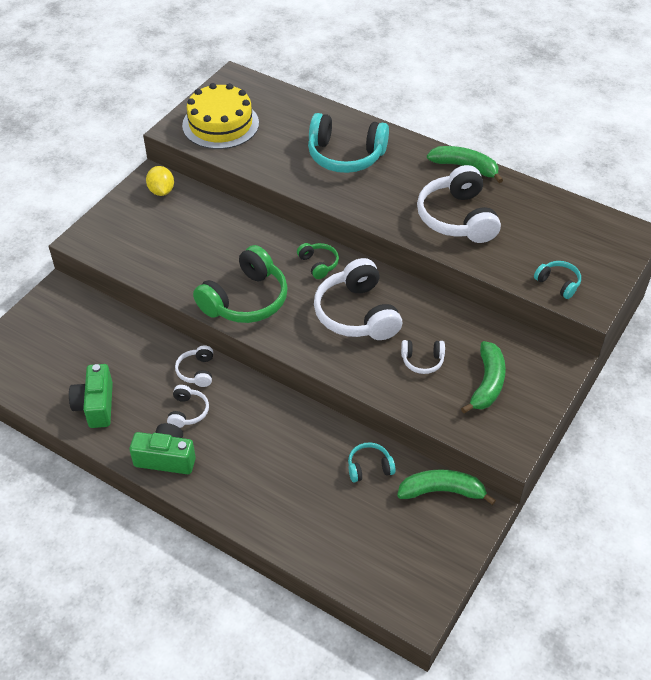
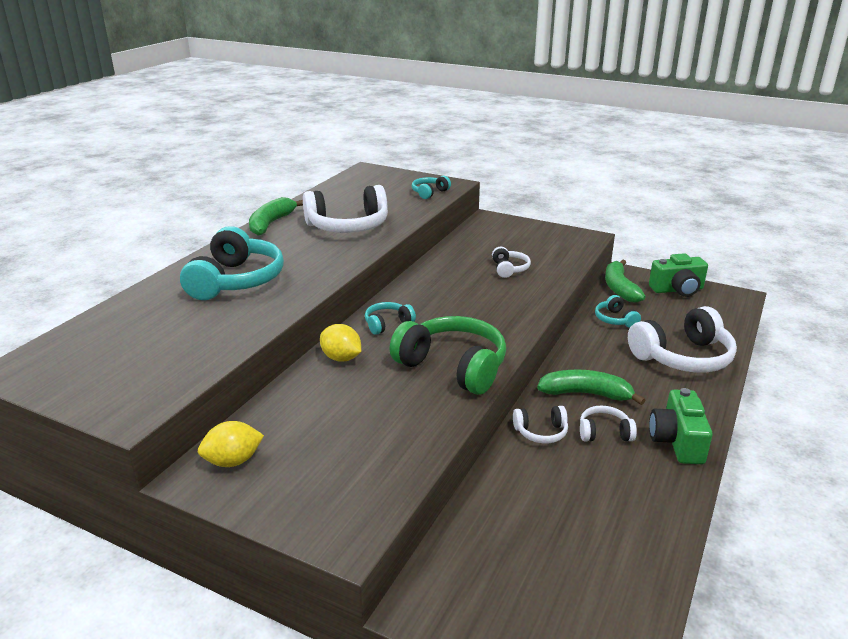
camera: 95 degrees left, 20 degrees down
green camera [69,364,113,428] -> green camera moved to [649,253,708,297]
yellow cake [182,83,259,149] -> none
green headphones [297,243,339,279] -> turquoise headphones [365,302,416,335]
white headphones [314,258,402,340] -> white headphones moved to [628,306,737,373]
green banana [461,341,506,413] -> green banana moved to [537,369,645,405]
none -> yellow lemon [320,324,361,362]

